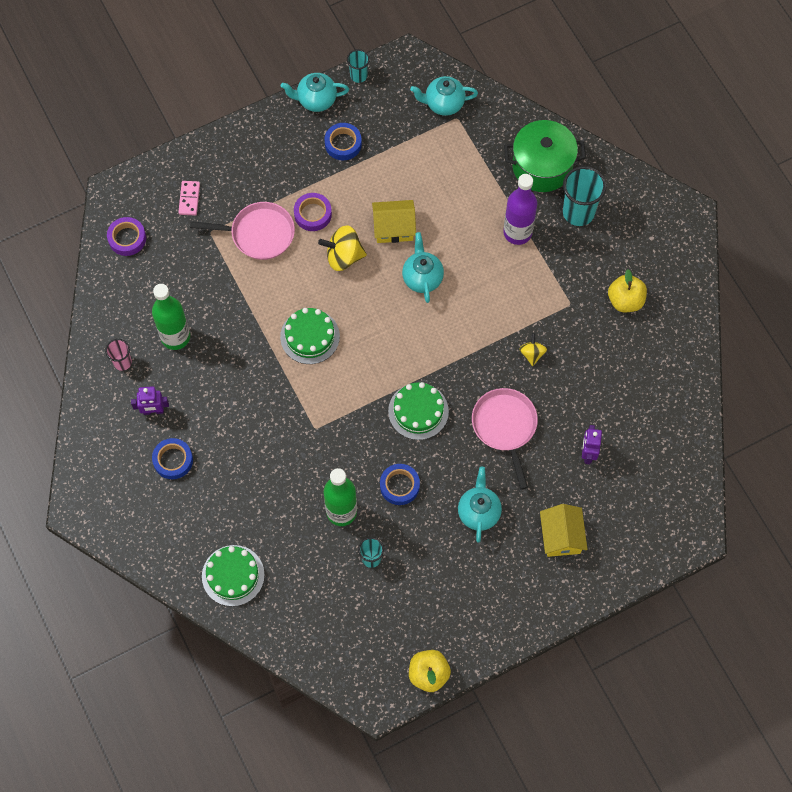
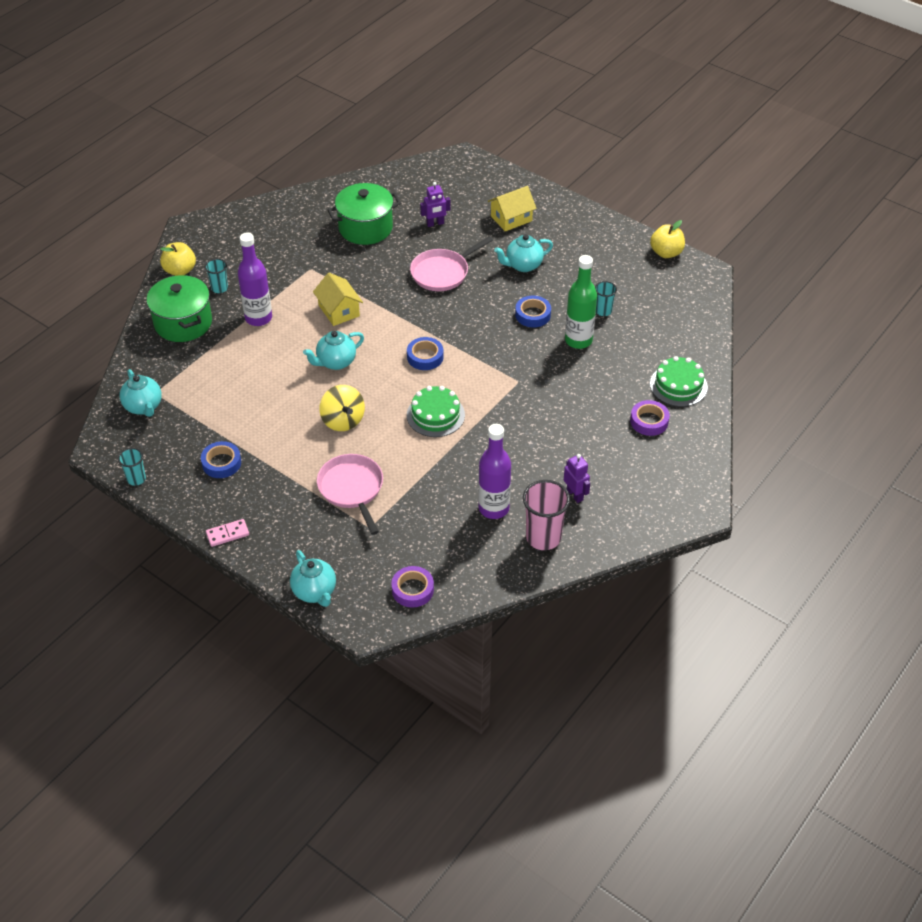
camera: 115 degrees left, 20 degrees down
pink cup [105,339,132,371] -> pink cup [523,480,570,550], size x1.81
green bottle [152,284,190,350] -> purple bottle [478,424,511,519]
blue tape [152,438,193,479] -> blue tape moved to [407,337,443,370]
pink domino [178,181,200,216] -> pink domino moved to [206,519,249,547]
turquoise teapot [280,73,349,112] -> turquoise teapot moved to [290,550,336,607]
purple tape [294,193,332,231] -> purple tape moved to [630,400,670,436]
yellow house [372,200,416,243] -> yellow house moved to [313,273,363,326]
green cake [388,382,449,440] -> none
yellow spinning top [519,333,547,366] -> none
turquoise cup [563,166,607,226] -> turquoise cup [205,259,228,293], size x0.55
yellow apple [608,269,647,312] -> yellow apple moved to [160,242,196,276]
none -> green pot [327,183,401,245]

